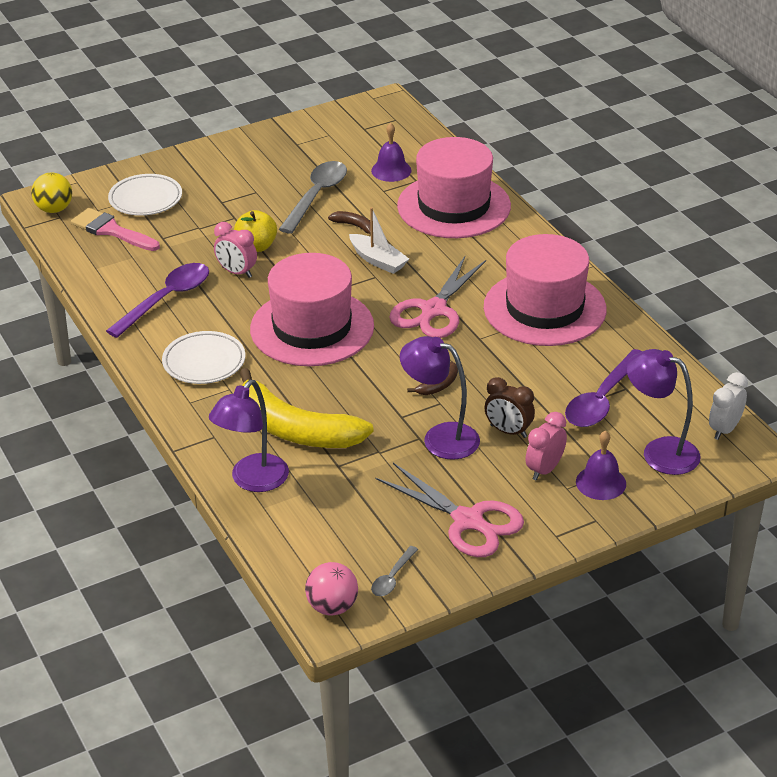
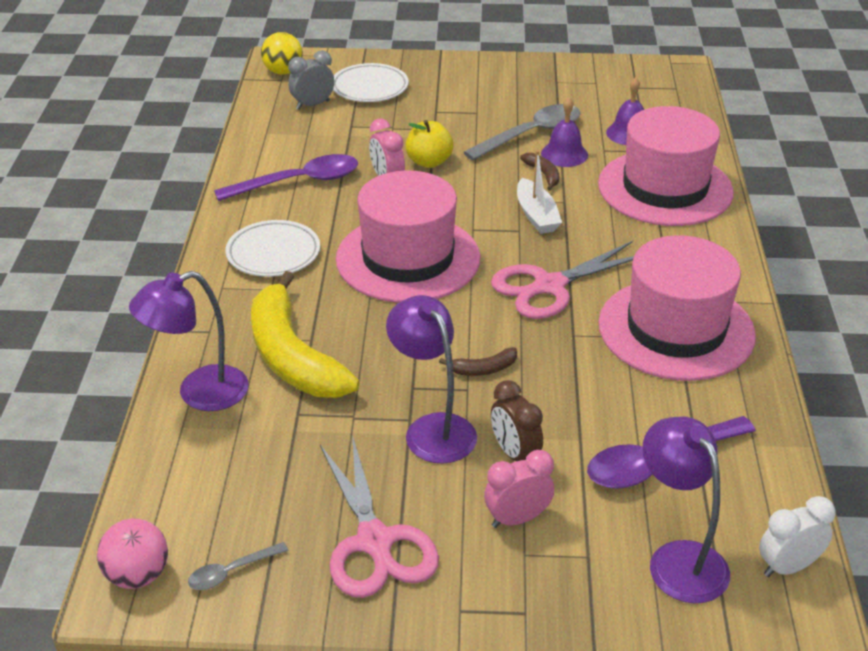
camera: 30 degrees right, 0 degrees up
pink brush [71,208,160,251] -> grey clock [288,50,334,110]
purple bell [576,430,626,500] -> purple bell moved to [541,97,588,167]

